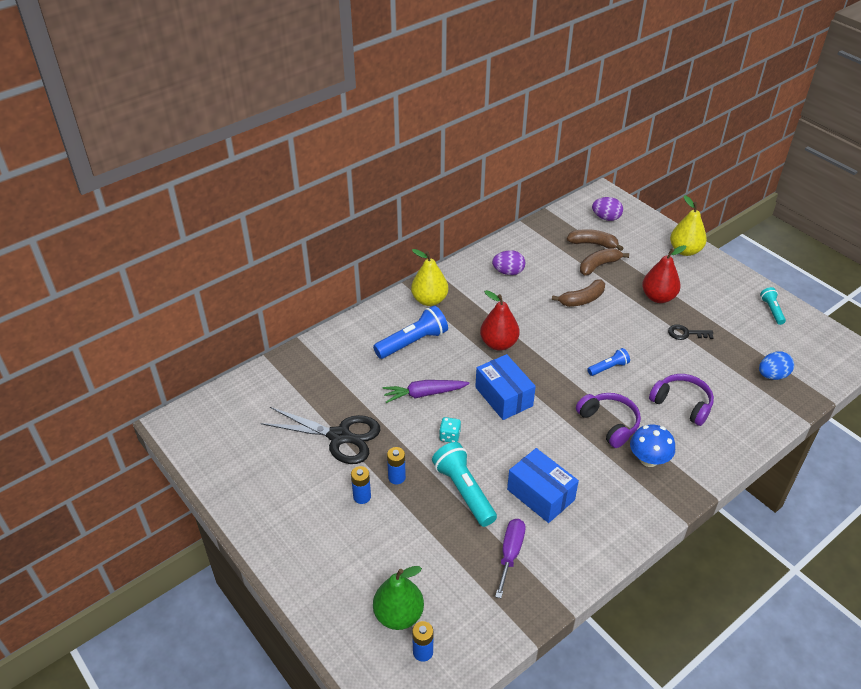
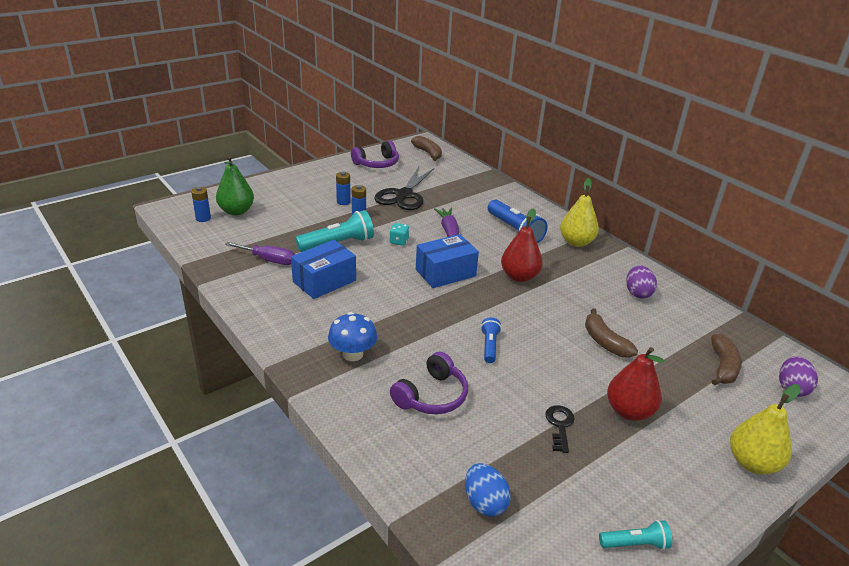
camera: 90 degrees right, 10 degrees down
purple headphones [576,393,641,448] -> purple headphones moved to [351,141,399,168]
brown banana [580,248,629,275] -> brown banana moved to [411,136,442,161]
blue flashlight [587,348,630,376] -> blue flashlight turned 150 degrees counterclockwise [481,317,501,363]

